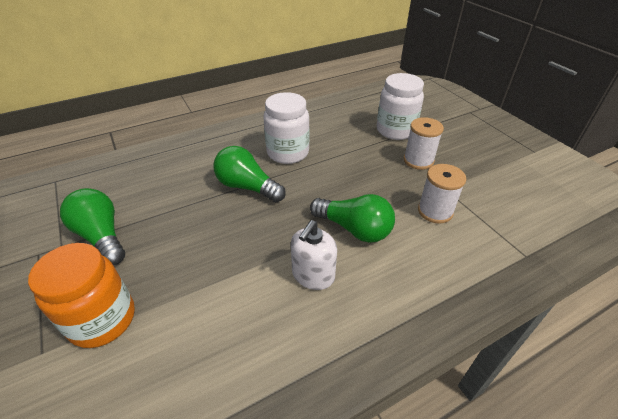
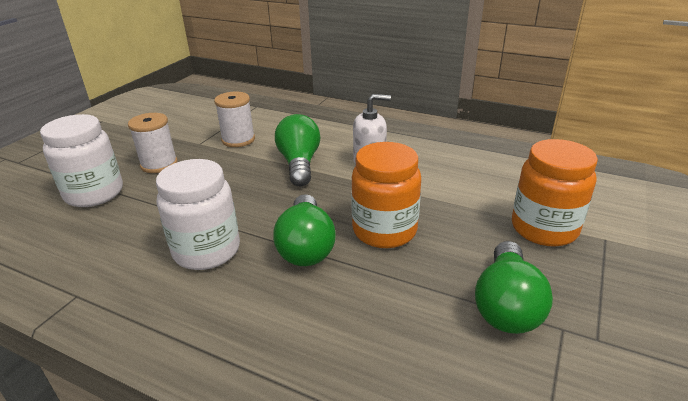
camera: 125 degrees left, 10 degrees down
none -> orange jar [351,142,421,248]

